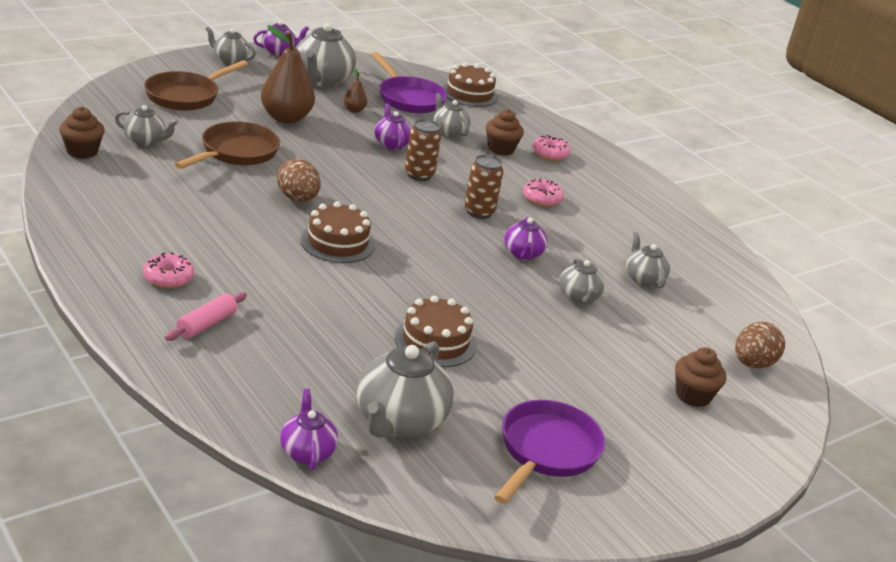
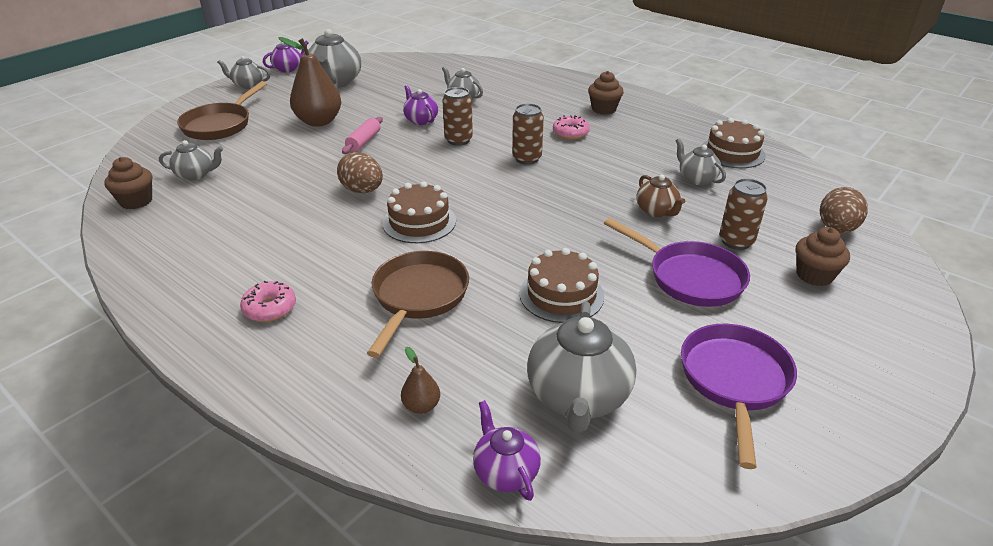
camera: 10 degrees left, 5 degrees up
pink rolling pin [165,292,247,341] -> pink rolling pin moved to [342,117,383,154]
brown pan [175,121,280,169] -> brown pan moved to [367,251,469,358]
brown pear [344,68,367,113] -> brown pear moved to [401,347,440,414]
purple pan [371,52,447,113] -> purple pan moved to [604,218,750,307]
brown cake [442,63,498,107] -> brown cake moved to [701,118,766,168]
brown cupcake [486,109,524,155] -> brown cupcake moved to [588,71,624,115]
purple teapot [504,217,548,260] -> none
pink donut [532,135,570,161] -> none
grey teapot [559,257,605,305] -> brown teapot [637,174,685,217]
none -> brown can [719,178,768,250]

